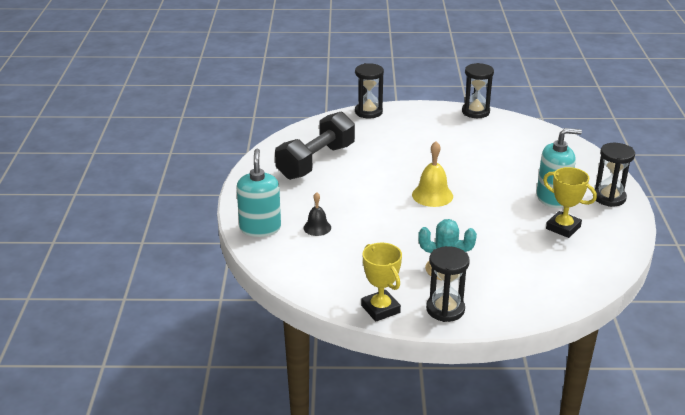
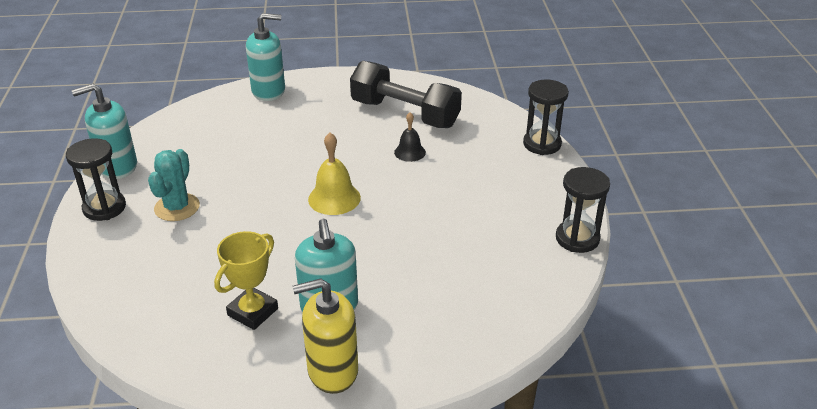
camera: 85 degrees right, 5 degrees up
black bell [303,192,331,236] -> black bell moved to [394,112,426,162]
yellow trophy [361,243,402,322] -> turquoise soap dispenser [72,84,137,179]
black hourglass [595,143,635,207] -> yellow soap dispenser [293,278,358,394]

